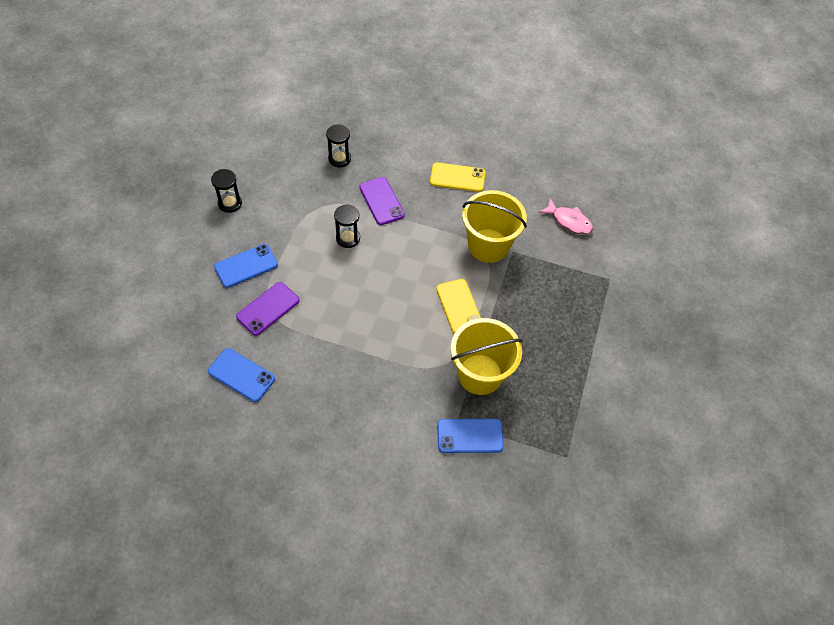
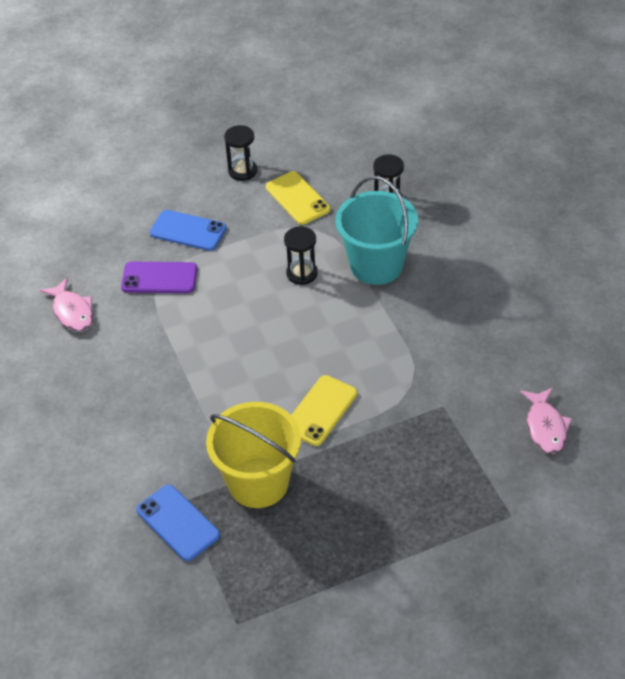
camera: 55 degrees right, 10 degrees down
blue phone [208,348,275,402] -> pink fish [40,278,93,332]
purple phone [359,177,405,225] -> turquoise bucket [336,176,418,285]
yellow phone [430,162,485,192] -> yellow phone moved to [266,171,330,225]
yellow bucket [462,190,527,263] -> none

